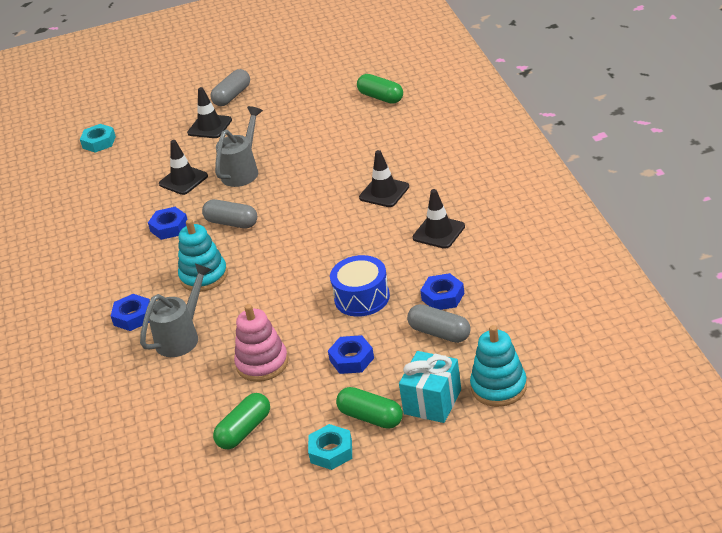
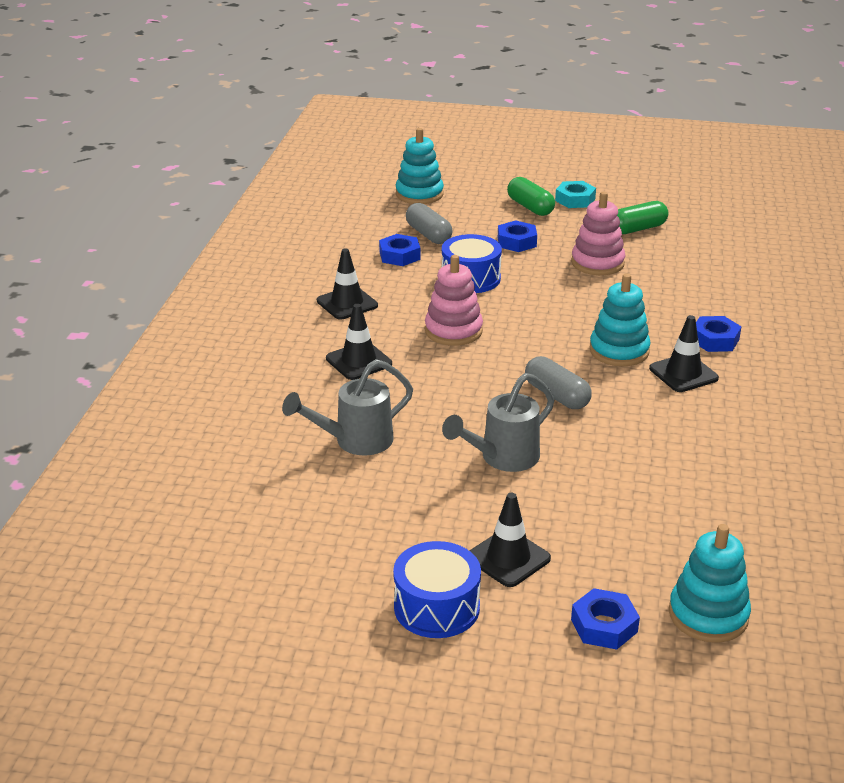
camera: 160 degrees left, 5 degrees down
turquoise nut [80,124,116,153] -> turquoise stacking toy [669,524,751,643]
grey watering can [140,263,212,357] -> grey watering can moved to [282,359,413,455]
blue nut [148,207,188,240] -> blue nut moved to [571,588,640,650]
black traffic cone [159,140,208,195] -> black traffic cone moved to [649,315,719,392]
grey capsule [210,69,250,106] -> blue drum [393,541,481,638]
green capsule [357,74,403,104] -> none
turquoise gift [399,351,461,423] -> none
none -> pink stacking toy [425,255,483,346]

